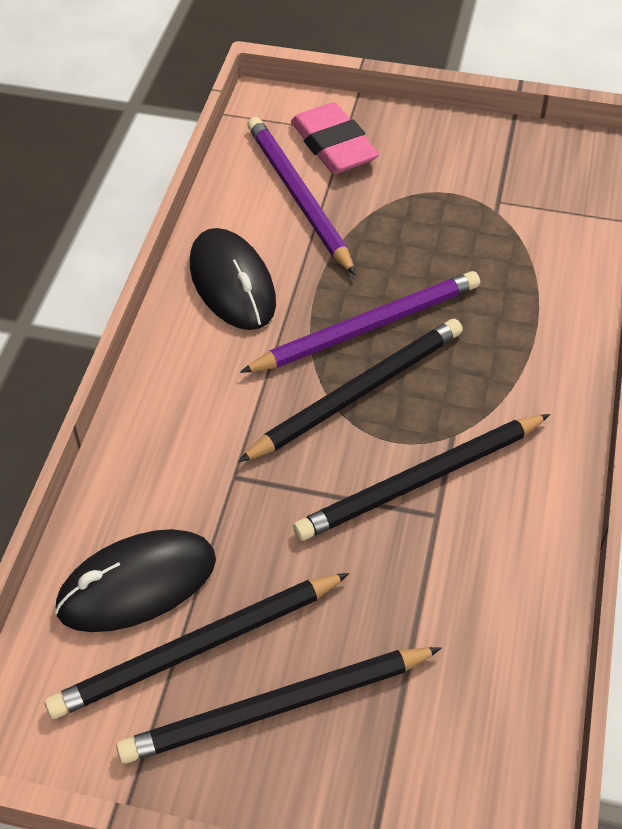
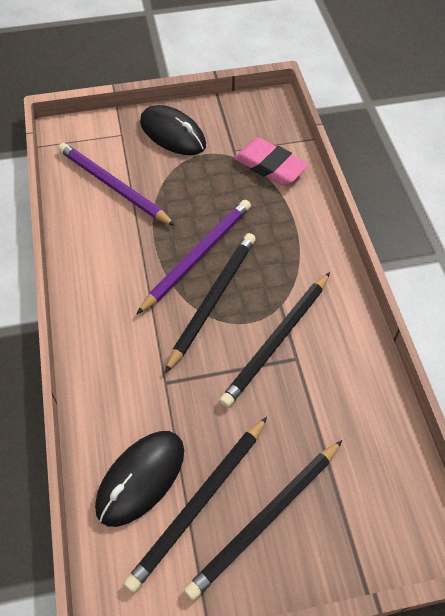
camera: 25 degrees left, 5 degrees up
black mouse [190,228,276,330] -> black mouse moved to [140,105,206,155]
pink eraser [291,102,379,174] -> pink eraser moved to [234,138,309,186]

